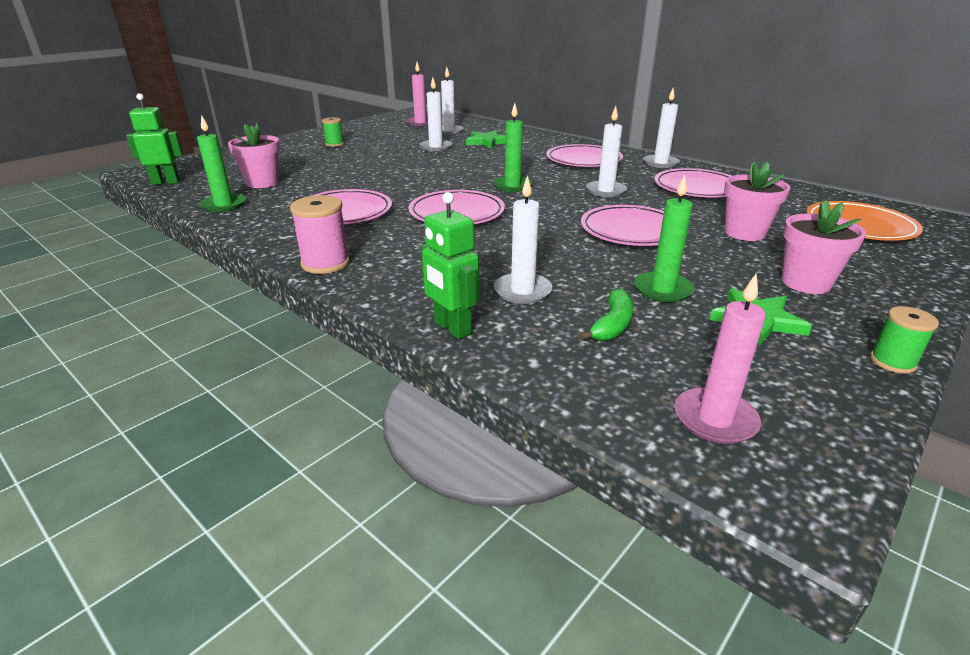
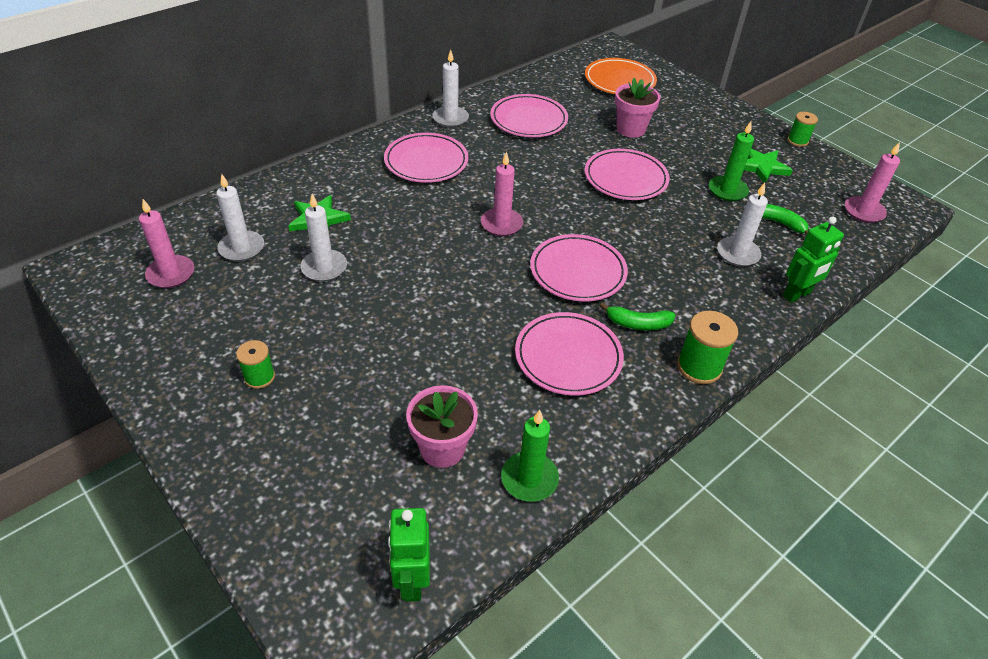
camera: 85 degrees left, 15 degrees up
pink spool [290,195,350,274] -> green spool [677,311,738,384]
green candle [493,103,533,192] -> pink candle [481,151,523,236]
white candle [586,106,627,197] -> none
pink flower pot [782,200,866,294] -> none
none -> green banana [600,303,675,330]

